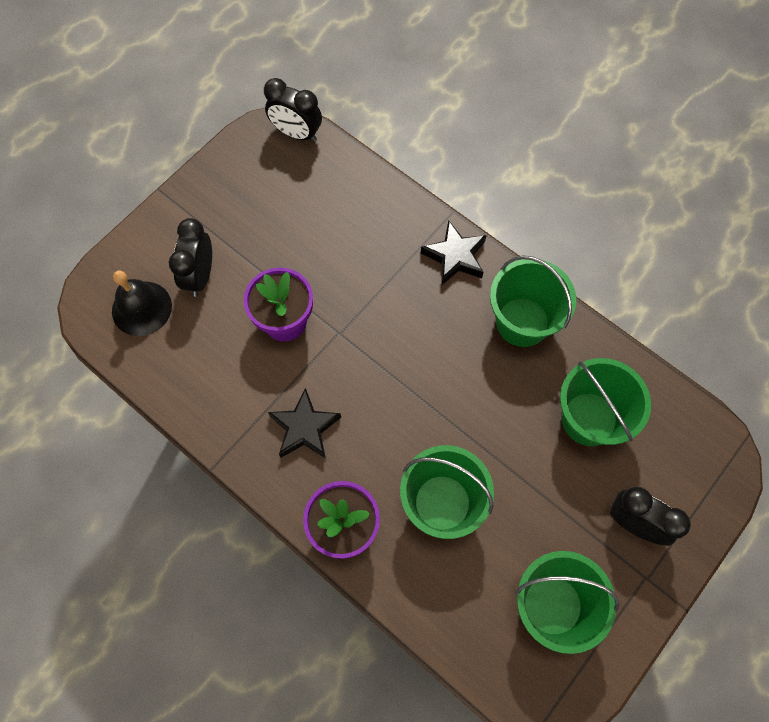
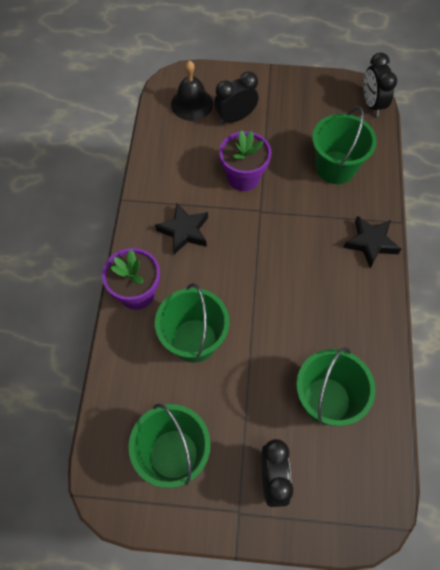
camera: 55 degrees right, 5 degrees down
green bucket [490,255,576,347] -> green bucket moved to [312,107,377,184]

